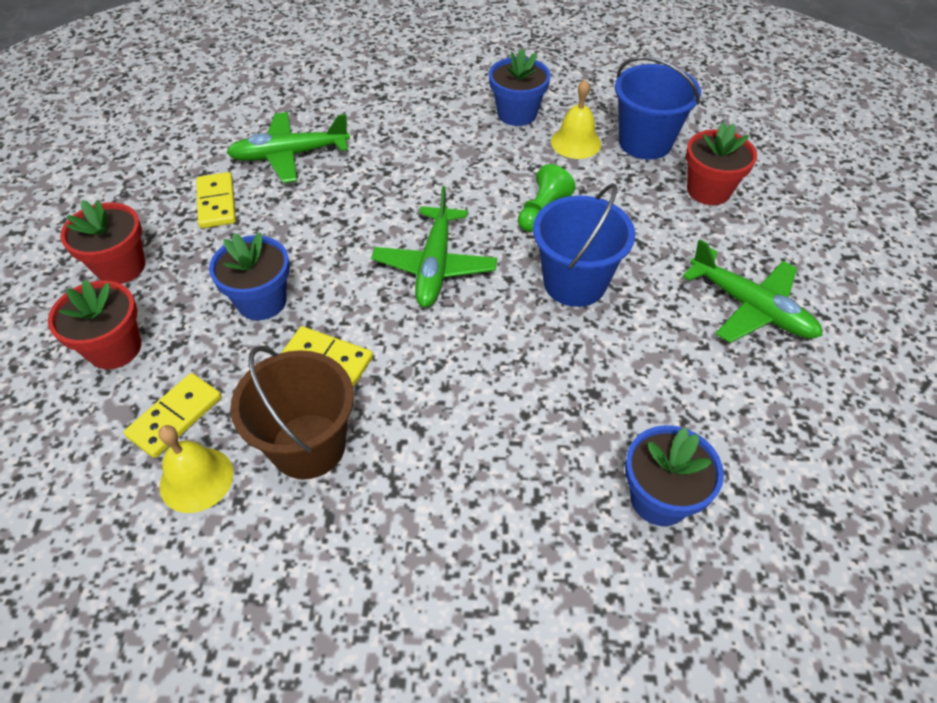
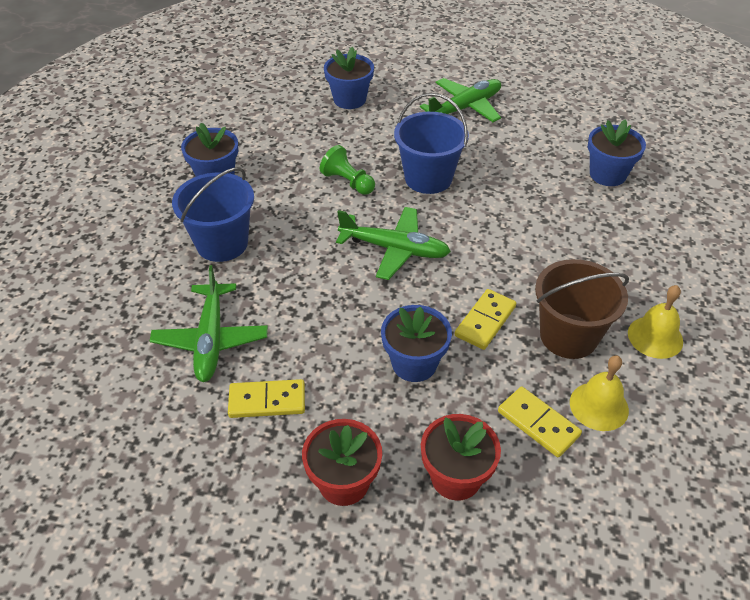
camera: 80 degrees left, 5 degrees down
yellow bell [551,80,601,159] -> yellow bell moved to [628,285,683,359]
blue bucket [615,56,701,160] -> blue bucket moved to [172,167,254,262]
red flower pot [686,122,757,205] -> blue flower pot [324,47,374,109]

